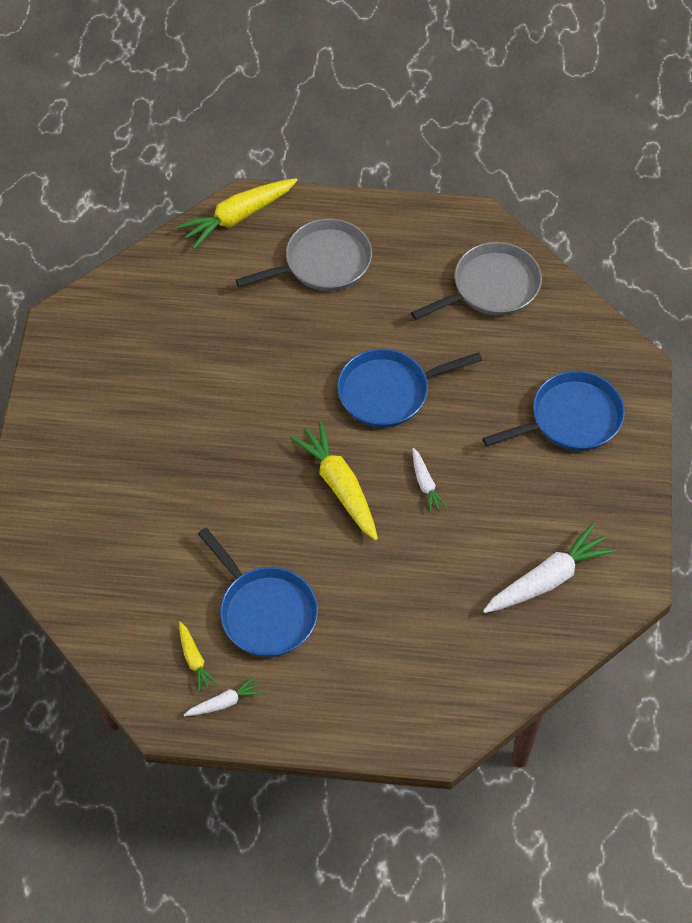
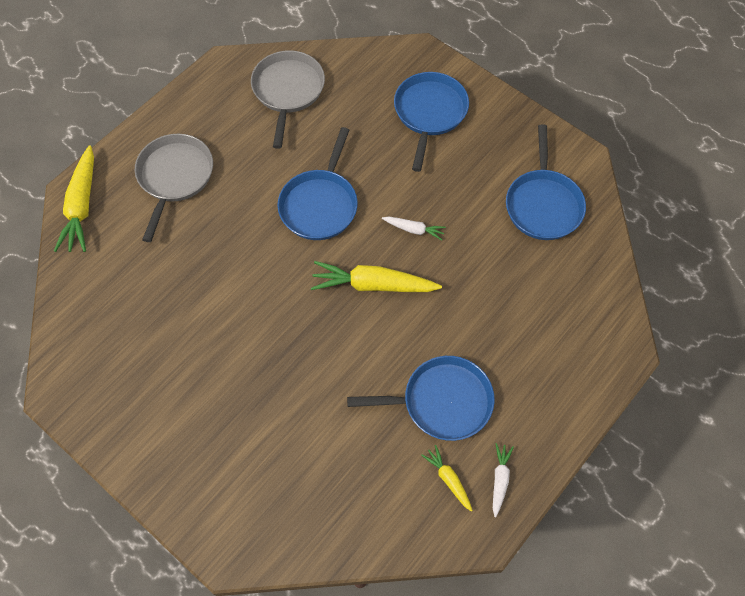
camera: 55 degrees left, 5 degrees up
yellow carrot [179,621,217,692] -> yellow carrot turned 135 degrees counterclockwise [421,445,473,512]
white carrot [483,524,616,613] -> blue pan [506,124,586,240]

